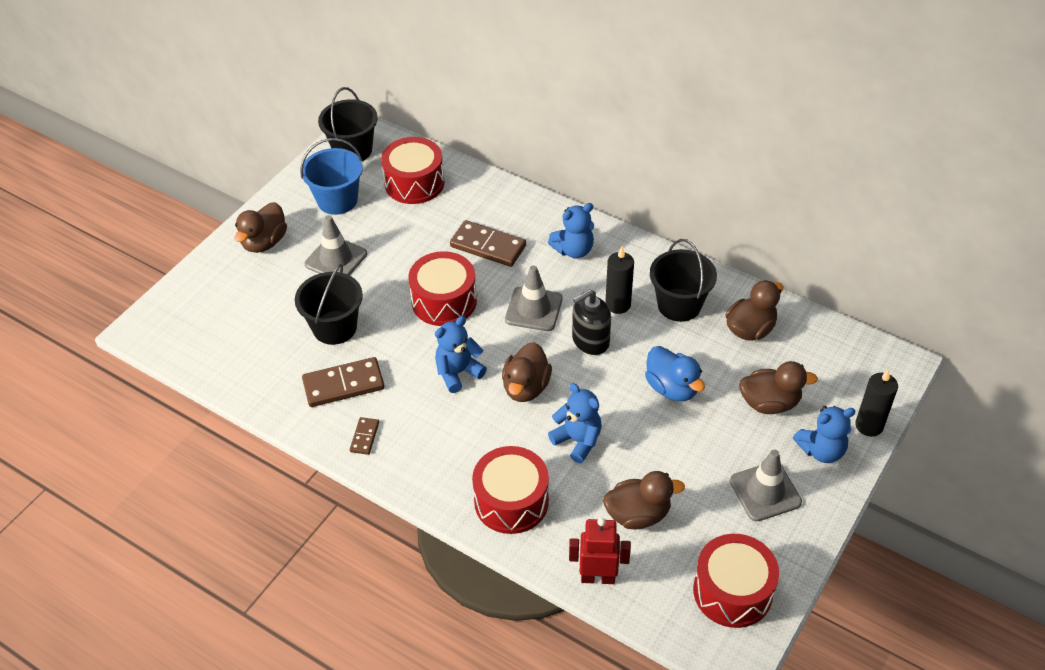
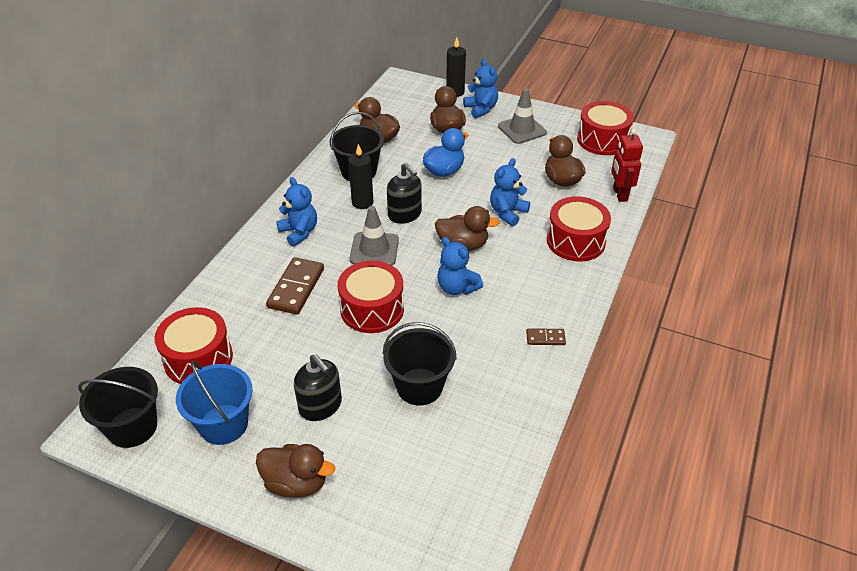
camera: 100 degrees left, 5 degrees down
brown domino [302,357,385,407] -> none
grey traffic cone [305,215,367,276] -> black soap dispenser [294,354,342,421]

